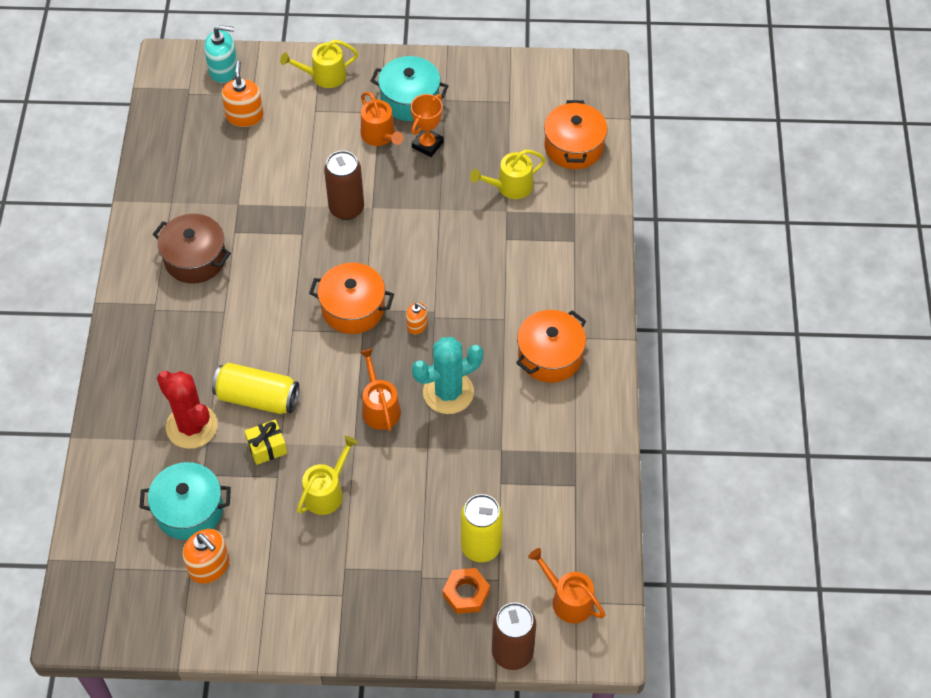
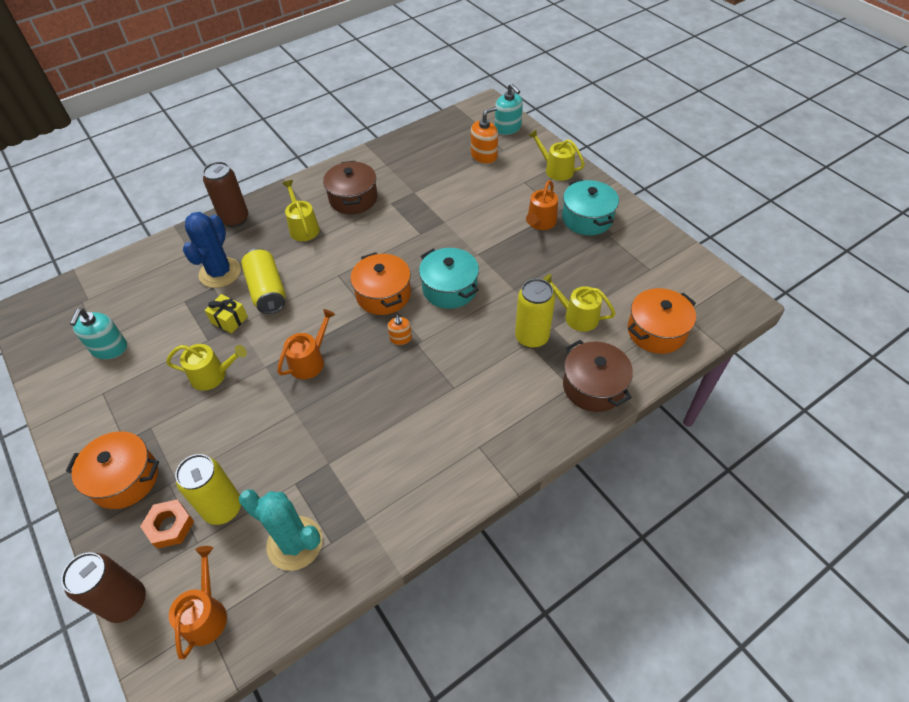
camera: 55 degrees right, 5 degrees down
turquoise pot [139,462,231,540] -> turquoise pot moved to [419,248,479,309]
red cactus [157,371,218,449] -> blue cactus [183,212,241,288]
orange soap dispenser [183,529,230,584] -> turquoise soap dispenser [70,308,127,359]
brown can [324,151,364,220] -> brown can moved to [203,162,248,227]
orange trophy [411,94,444,157] -> none
turquoise cactus [412,337,483,414] -> turquoise cactus moved to [239,489,323,571]
orange pot [516,310,586,383] -> orange pot moved to [66,431,159,509]
none -> yellow watering can [282,180,320,241]
none -> yellow can [515,279,555,348]
none -> brown pot [563,340,633,412]

